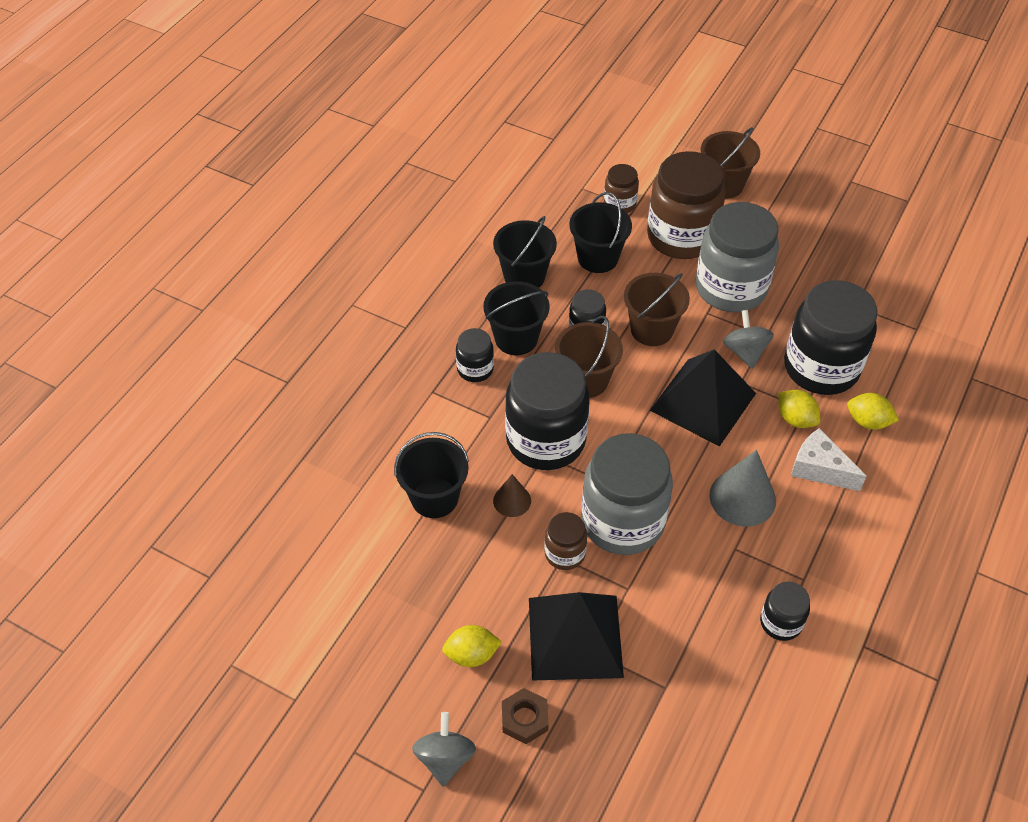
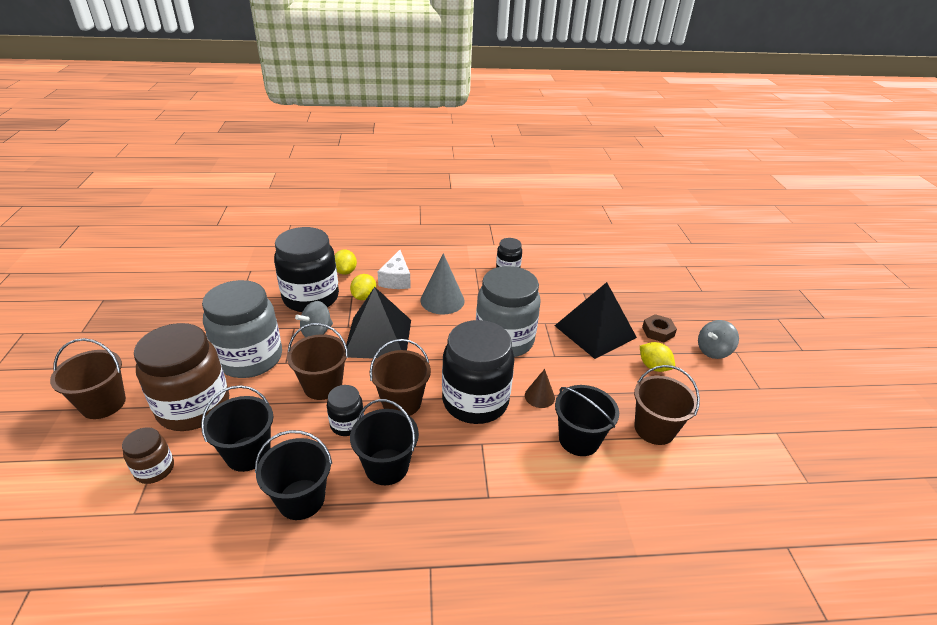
camera: 125 degrees left, 15 degrees down
black jar [456,328,494,382] -> none
brown jar [544,512,587,570] -> none
none -> brown bucket [634,365,700,445]

